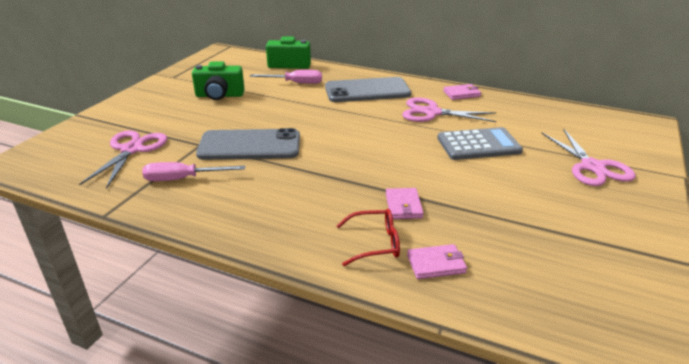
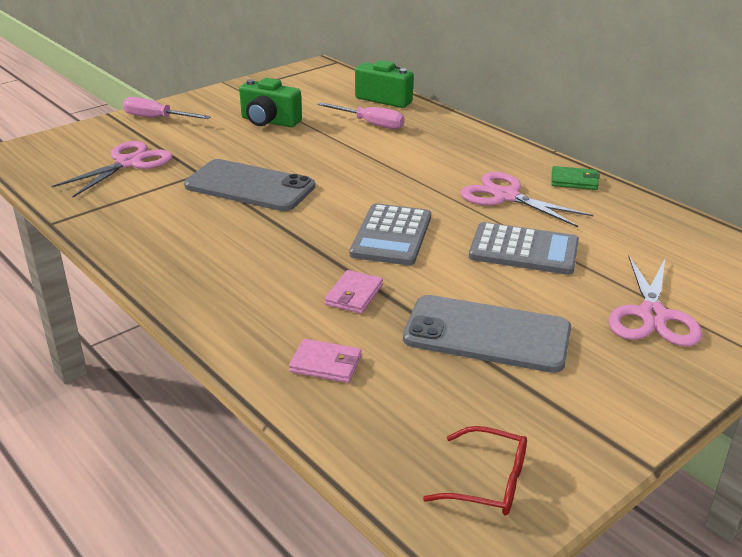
camera: 25 degrees right, 0 degrees up
pink screwdriver [142,162,245,181] -> pink screwdriver moved to [123,97,211,119]
grey phone [325,77,411,102] -> grey phone moved to [403,295,571,373]
red glasses [337,209,400,266] -> red glasses moved to [423,426,527,515]
pink wallet [443,84,481,100] -> green wallet [551,166,600,190]
none -> grey calculator [350,203,431,265]

